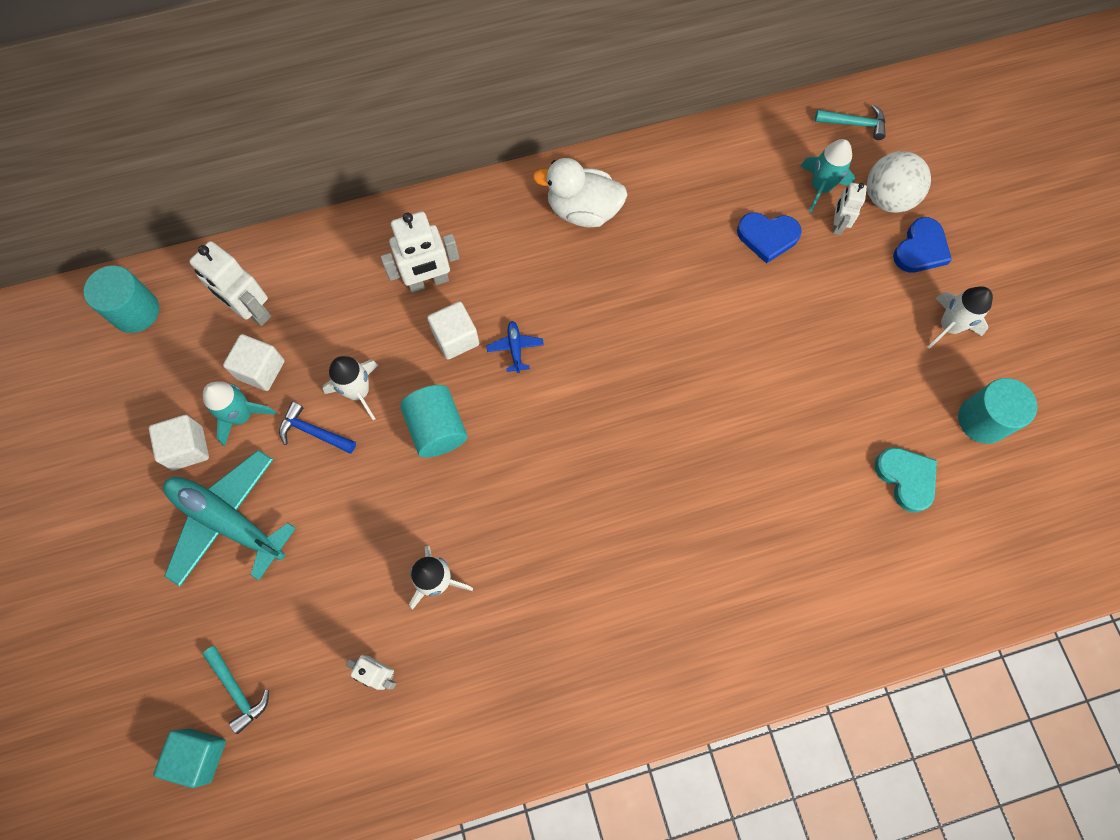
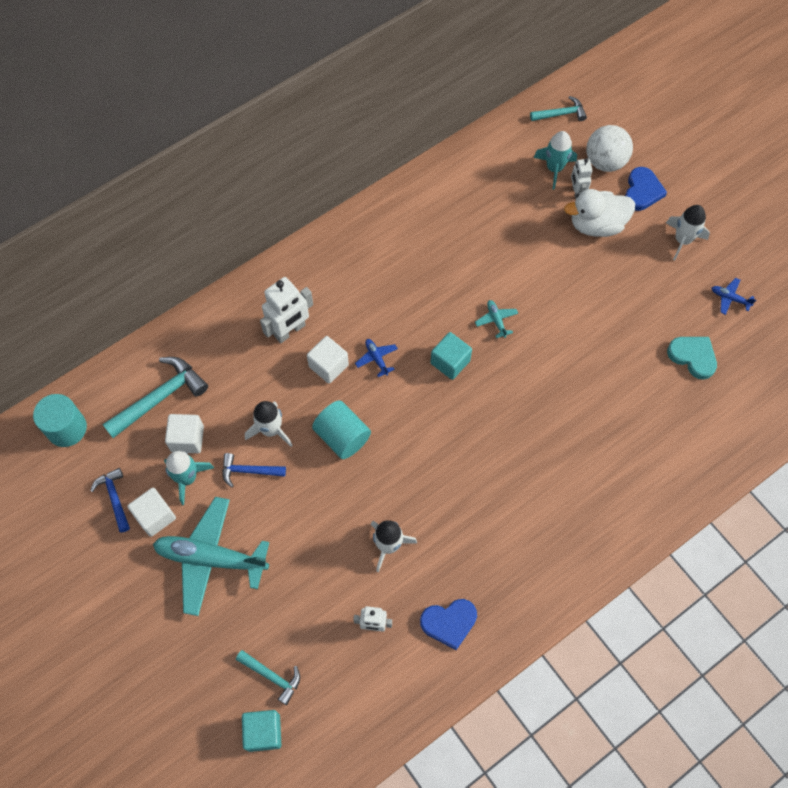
camera: 20 degrees left, 5 degrees down
white robot [189,241,271,326] -> turquoise hammer [102,357,208,438]
white duck [533,158,627,228] -> white duck moved to [564,189,635,237]
blue heart [737,212,802,264] -> blue heart moved to [420,599,477,650]
turquoise cylinder [958,378,1037,444] -> blue plane [712,278,756,315]
none -> blue hammer [90,468,130,532]
none -> turquoise cube [431,332,472,380]
none -> turquoise plane [475,300,518,338]

